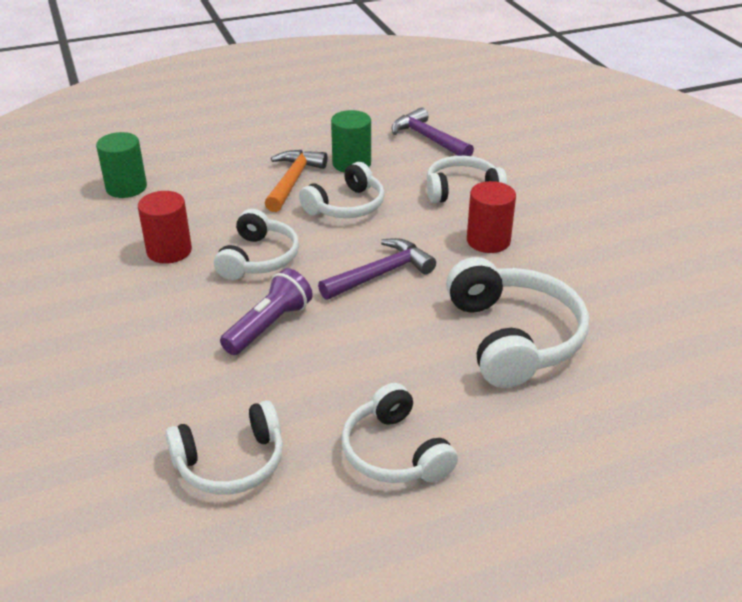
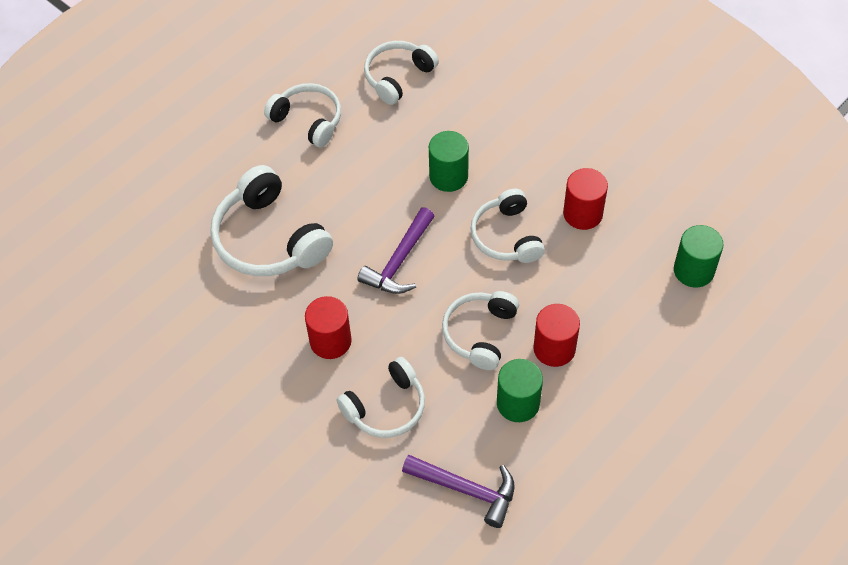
camera: 155 degrees right, 20 degrees up
purple flashlight [220,268,313,355] -> green cylinder [429,131,469,192]
orange hammer [265,150,327,212] -> red cylinder [533,304,580,367]

